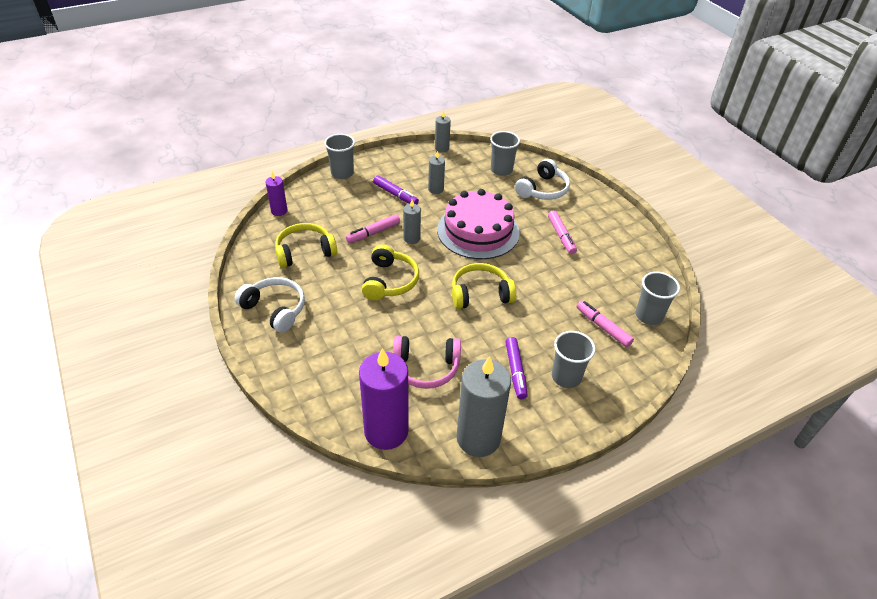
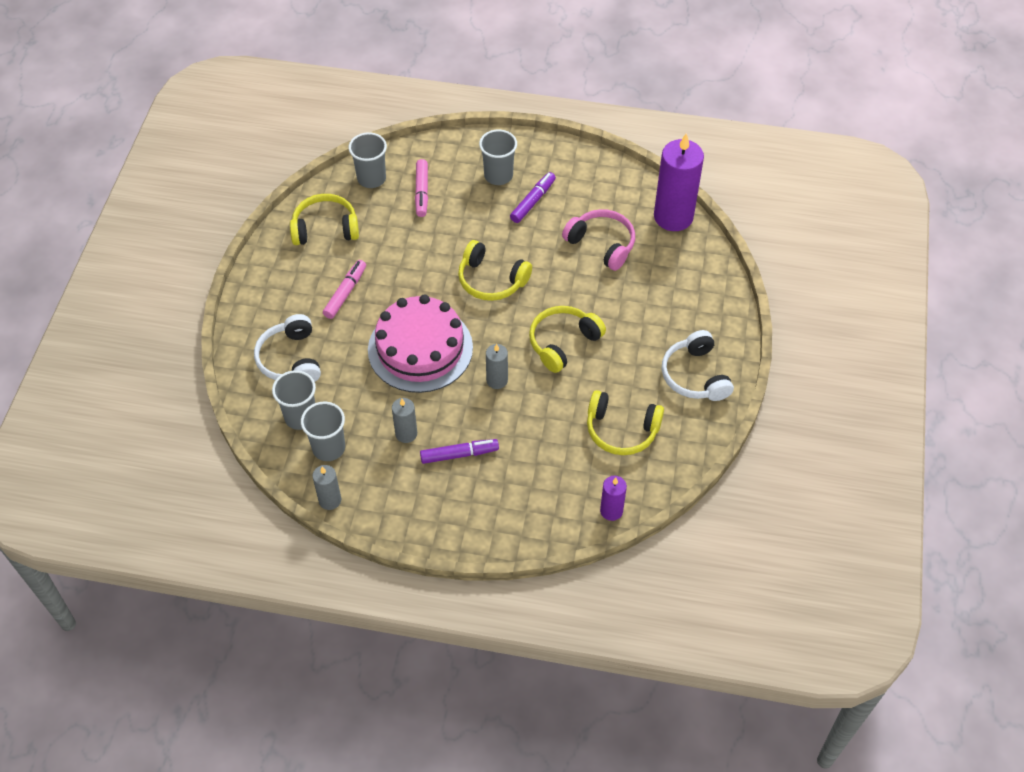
camera: 140 degrees left, 10 degrees up
grey cup [324,134,355,179] -> grey cup moved to [301,401,345,461]
pink marker [346,214,400,244] -> none
purple marker [373,175,419,204] -> purple marker turned 90 degrees clockwise [420,439,499,464]
grey candle [456,356,511,457] -> none
white headphones [515,159,570,200] -> white headphones turned 90 degrees counterclockwise [254,314,321,382]
none -> yellow headphones [290,194,359,245]

